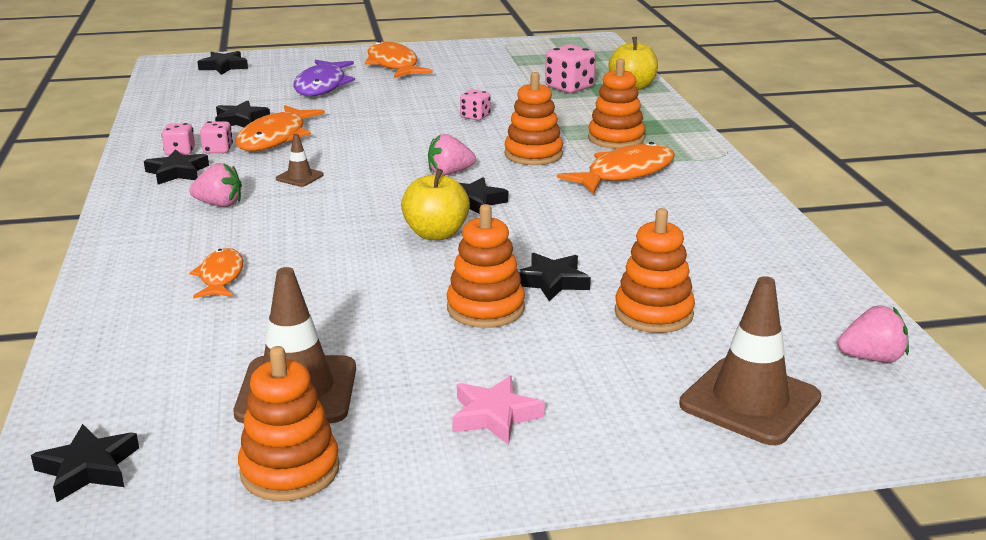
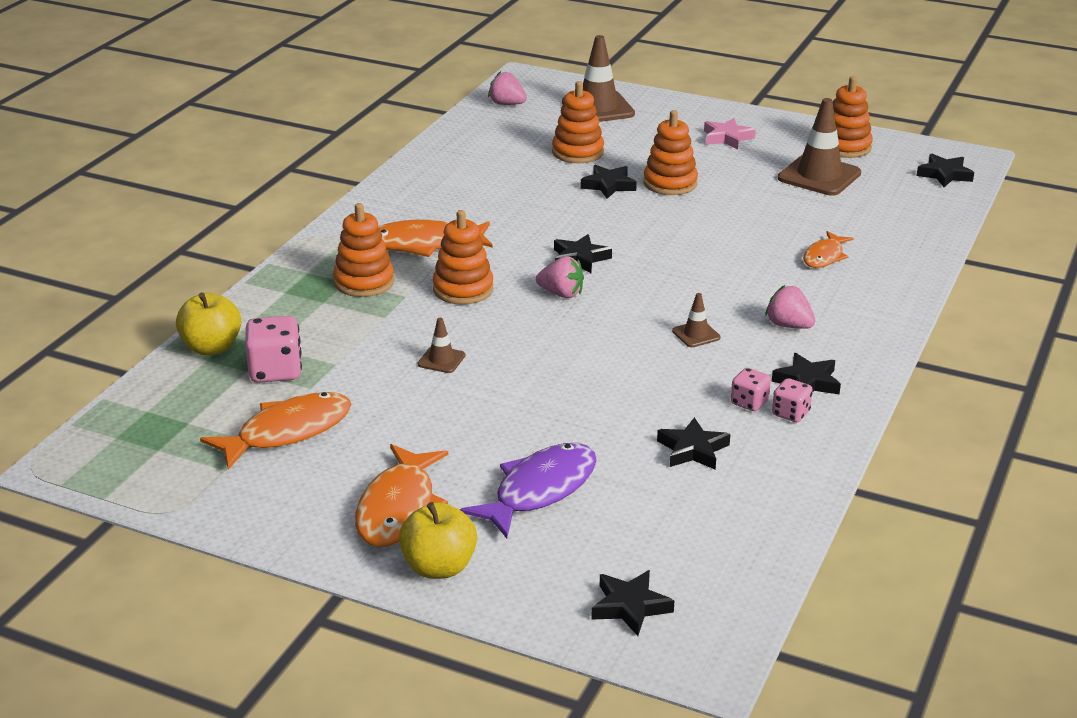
camera: 145 degrees left, 5 degrees up
orange fish [236,105,325,151] -> orange fish moved to [200,392,351,470]
yellow apple [401,169,470,240] -> yellow apple moved to [399,502,477,579]
pink dice [460,89,491,120] -> brown traffic cone [418,318,465,373]

